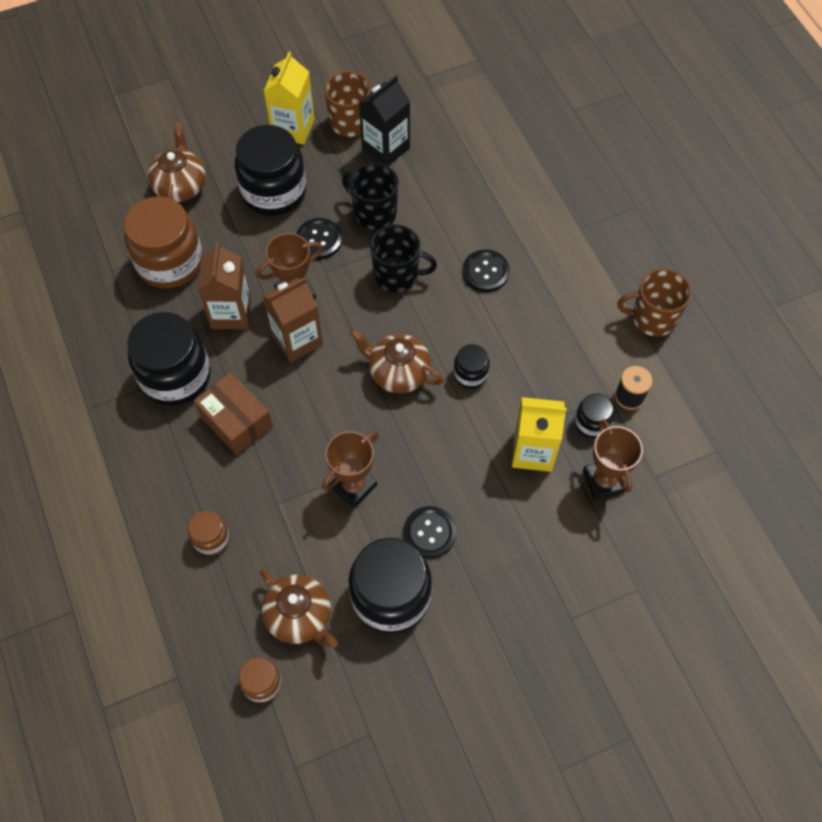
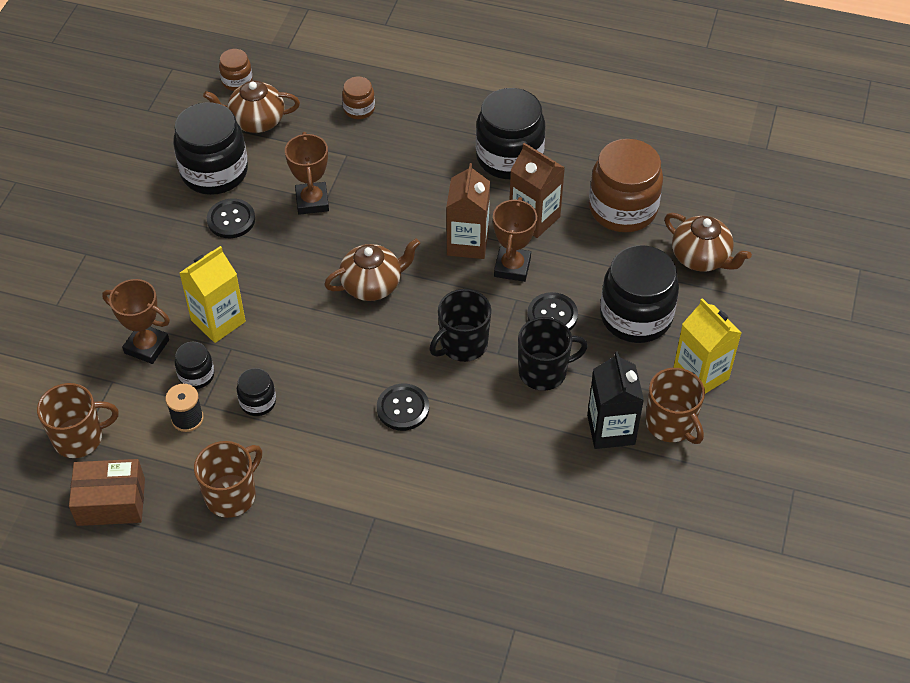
camera: 130 degrees right, 10 degrees down
brown box [194,372,273,455] -> brown box moved to [69,459,145,526]
black jar [454,344,490,389] -> black jar moved to [237,368,276,416]
none -> brown mug [37,383,119,458]

